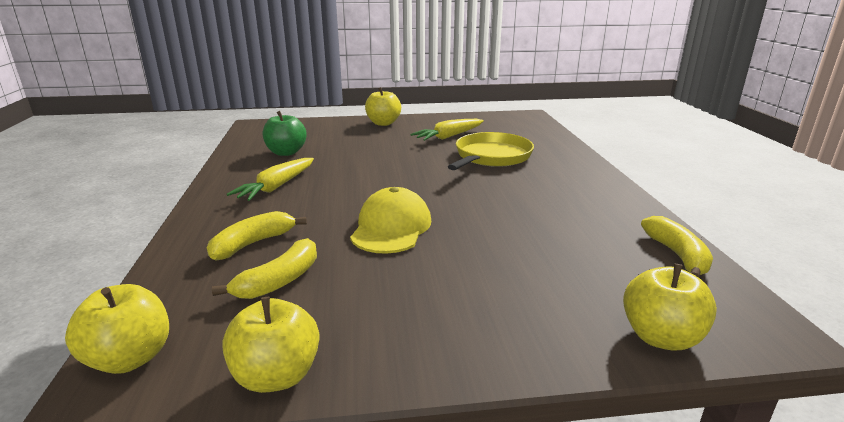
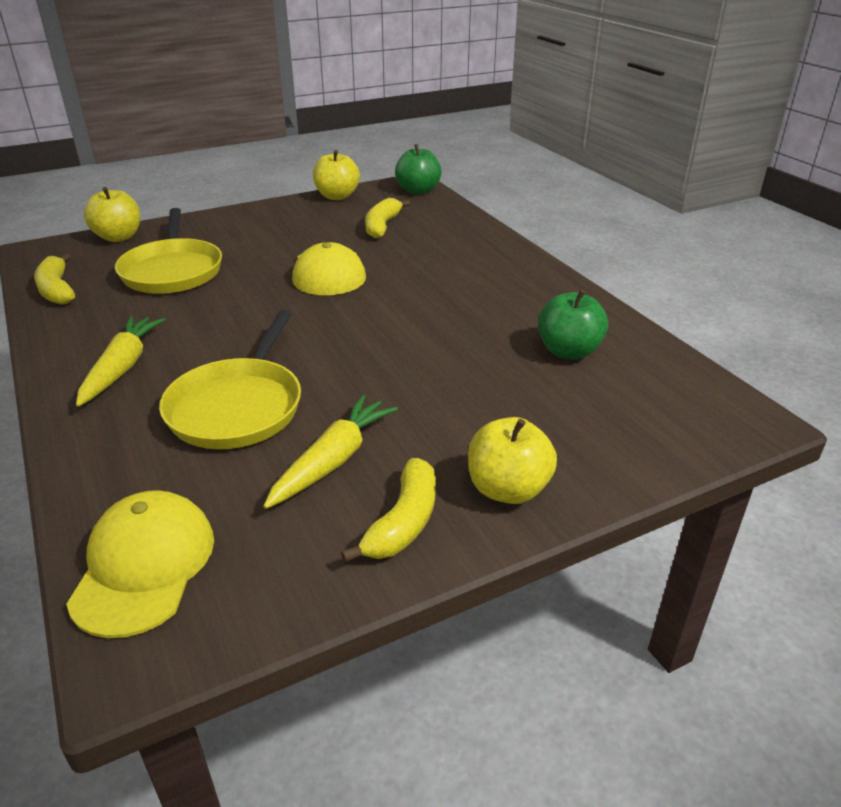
camera: 160 degrees right, 10 degrees up
yellow apple [65,284,169,374] -> green apple [395,144,442,195]
yellow banana [207,211,307,260] -> yellow banana moved to [341,458,436,563]
yellow carrot [226,158,314,201] -> yellow carrot moved to [76,316,165,407]
none -> yellow cap [66,490,214,638]
none -> yellow pan [115,208,222,294]

